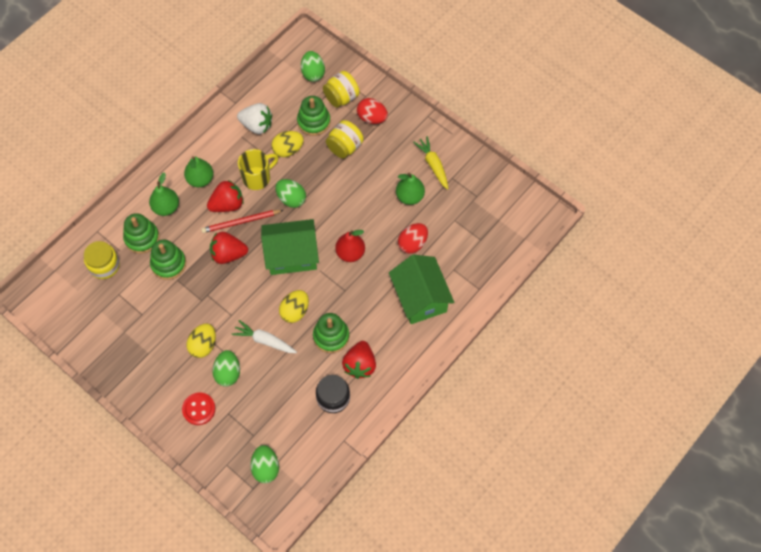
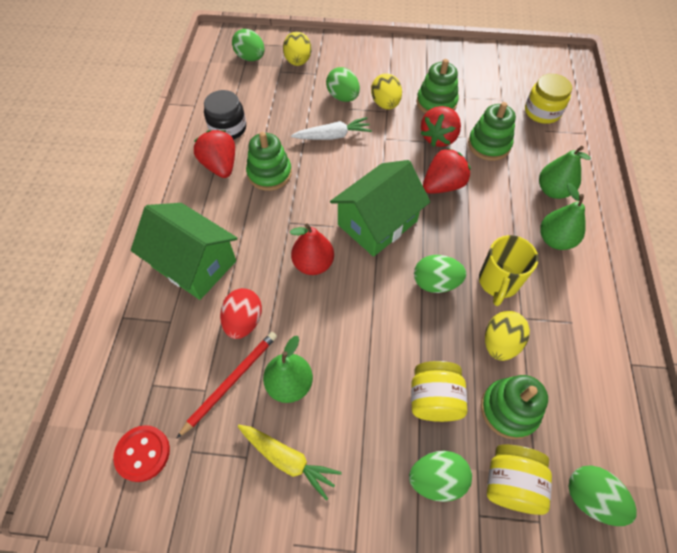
camera: 145 degrees right, 5 degrees down
green stacking toy [123,213,159,254] -> green stacking toy moved to [417,59,459,114]
red button [182,392,216,425] -> red button moved to [113,425,170,482]
red pencil [201,210,283,233] -> red pencil moved to [176,332,277,439]
red strawberry [207,180,244,212] -> red strawberry moved to [421,106,461,147]
white strawberry [237,103,272,134] -> none
yellow egg [279,290,309,323] -> yellow egg moved to [283,32,311,66]
red egg [357,98,388,124] -> green egg [409,451,472,502]

